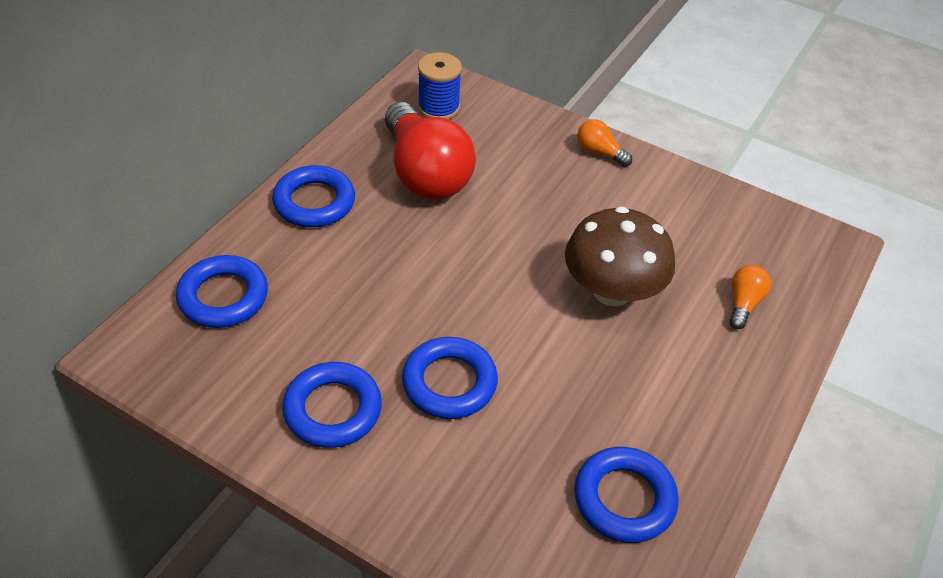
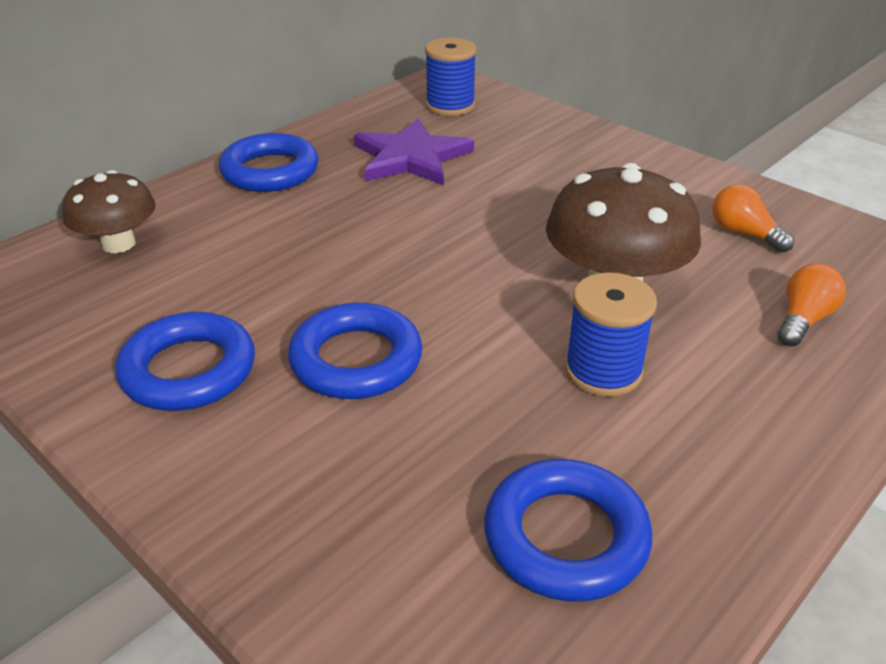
camera: 15 degrees right, 10 degrees down
blue ring [176,255,268,328] -> brown mushroom [62,170,156,253]
red light bulb [385,102,476,200] -> purple star [354,118,474,185]
orange light bulb [577,119,632,167] -> orange light bulb moved to [712,184,794,253]
none -> blue spool [565,272,657,397]

